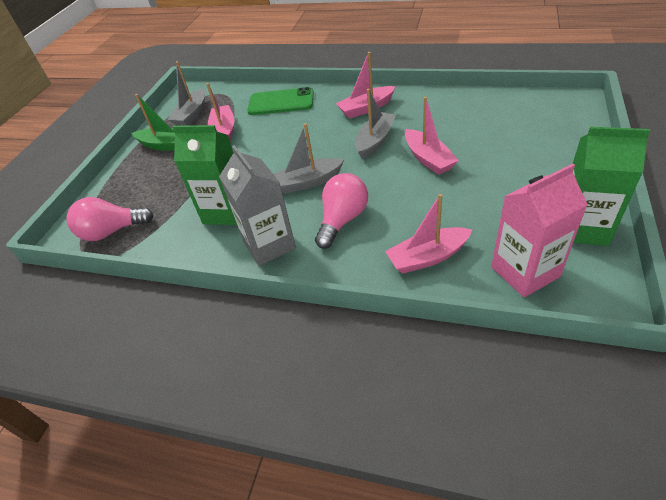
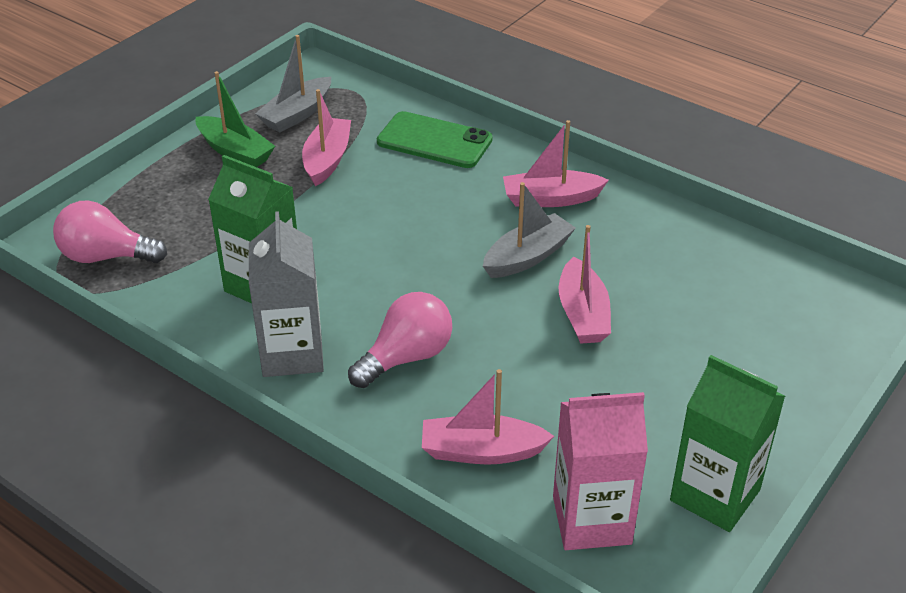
camera: 15 degrees right, 5 degrees down
grey boat [274,123,344,194] -> none

